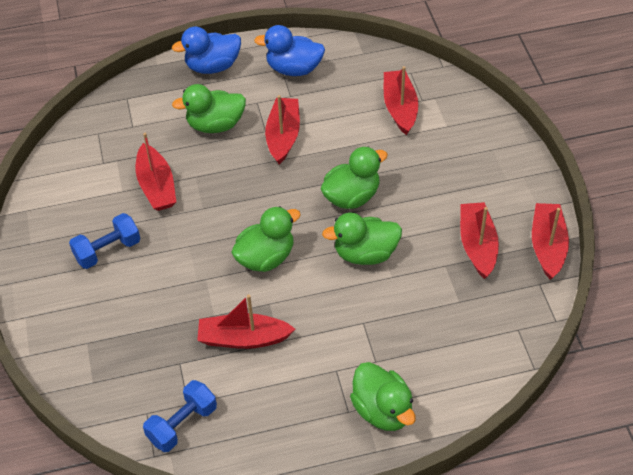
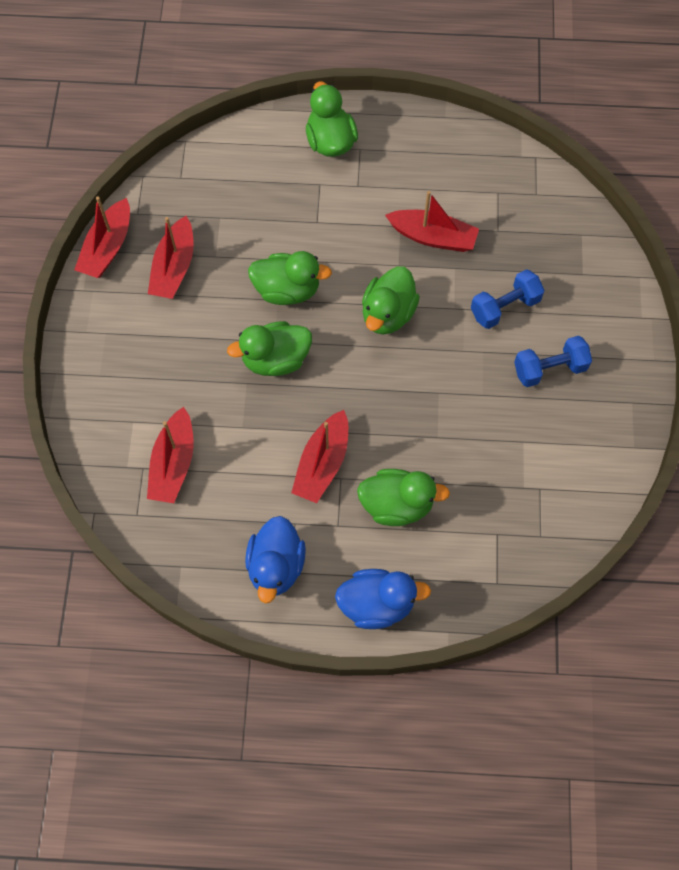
camera: 165 degrees left, 15 degrees up
red boat [136,133,176,211] -> none
blue dumbbell [143,380,217,452] -> blue dumbbell moved to [471,269,545,329]
green duck [231,206,301,272] -> green duck turned 45 degrees counterclockwise [362,266,420,334]
blue duck [254,25,325,76] -> blue duck turned 75 degrees clockwise [245,516,306,604]

